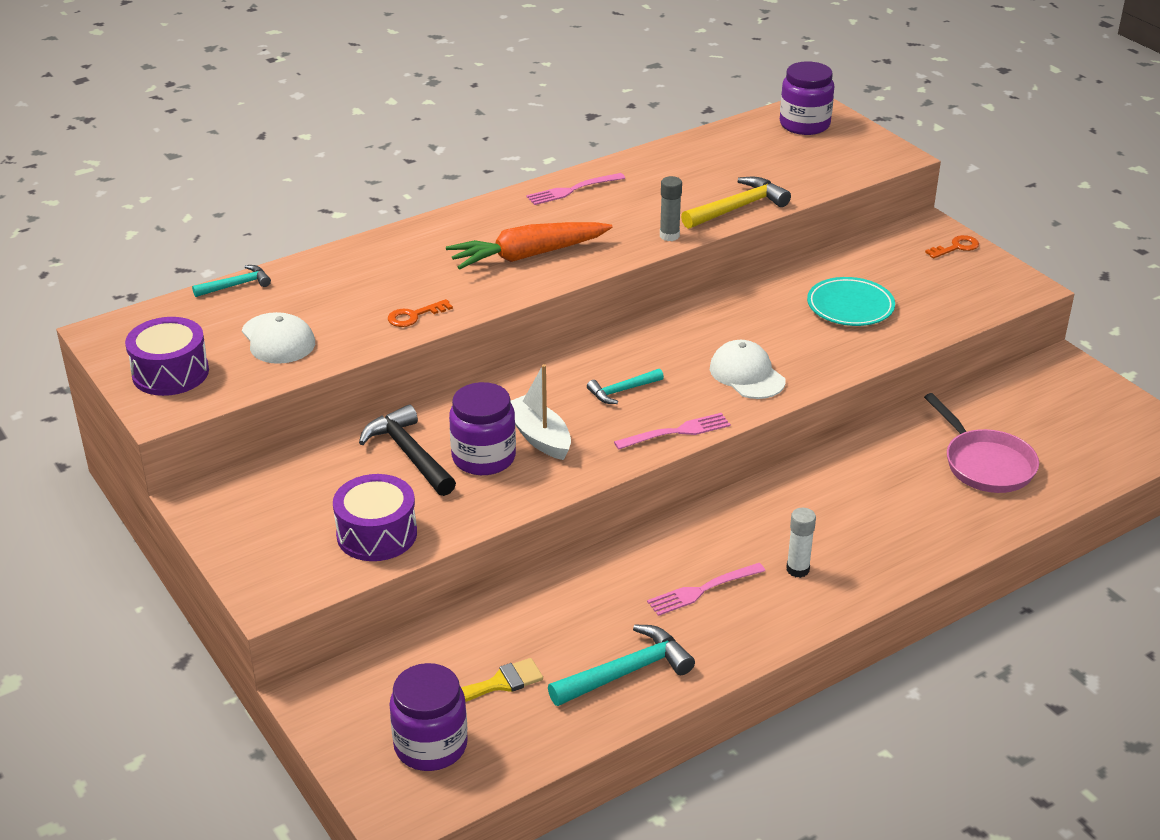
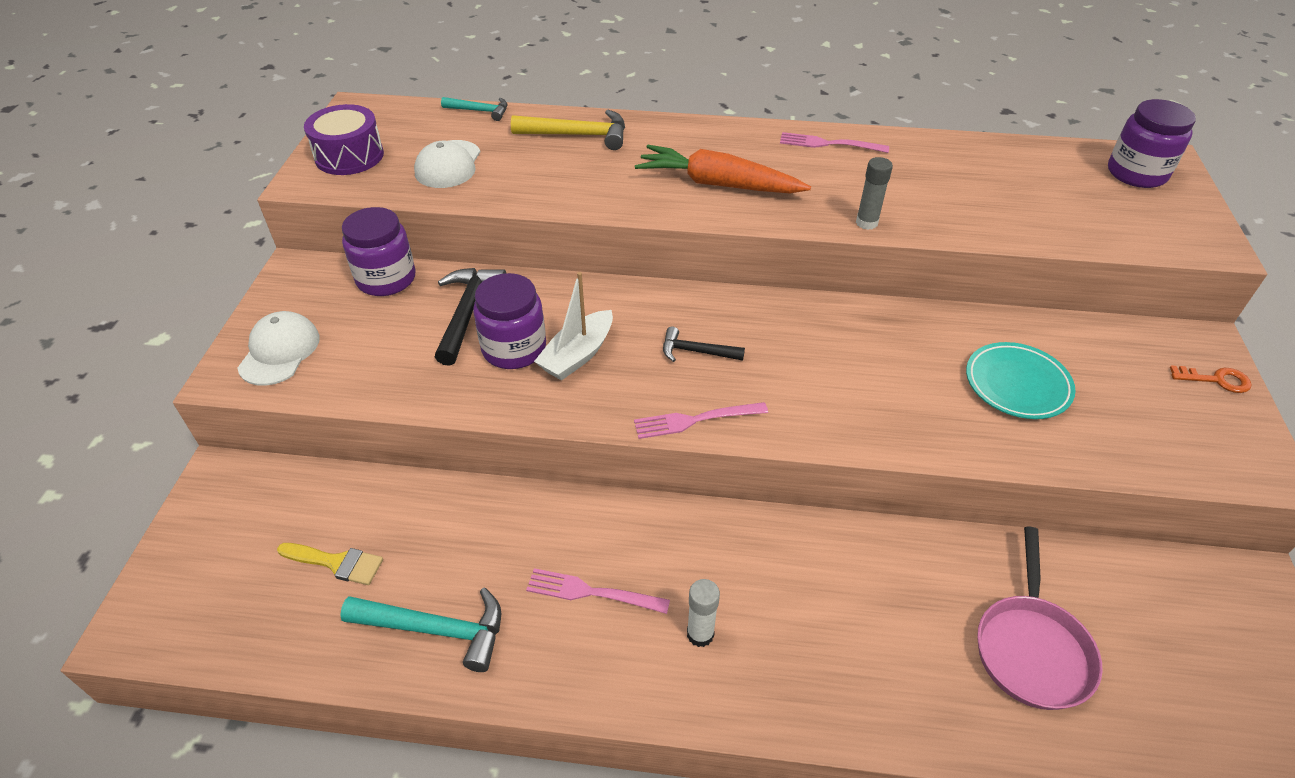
camera: 40 degrees right, 10 degrees up
purple drum [333,474,417,561] -> none
orange key [388,299,453,327] -> none
purple jar [389,663,468,771] -> purple jar moved to [342,207,415,296]
white boat [511,364,571,460] -> white boat turned 150 degrees counterclockwise [534,272,613,381]
turquoise hammer [587,369,664,404] -> black hammer [663,327,745,362]
pink fork [614,413,731,450] -> pink fork turned 150 degrees clockwise [634,402,768,439]
yellow hammer [681,177,791,229] -> yellow hammer moved to [511,110,625,150]
white cap [710,340,786,399] -> white cap moved to [237,311,320,386]

